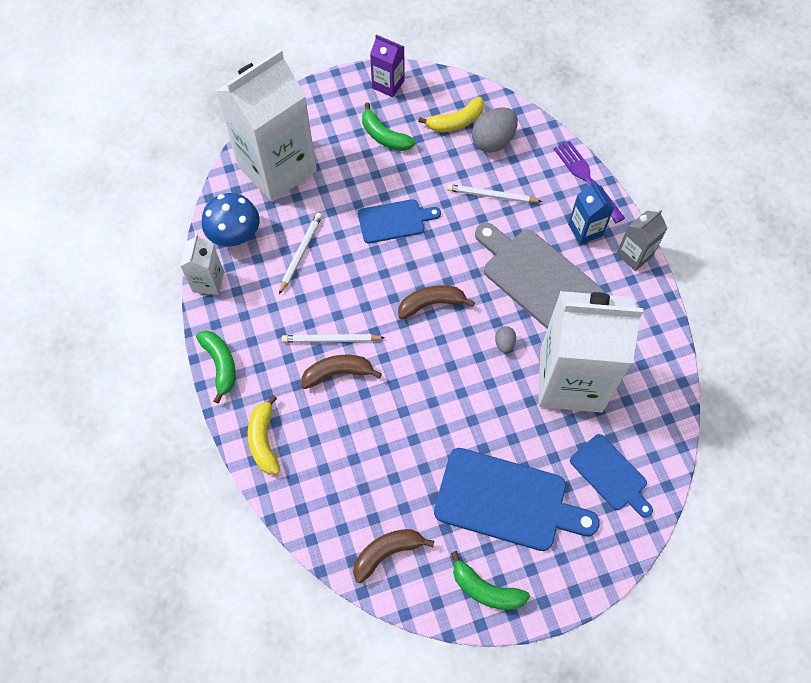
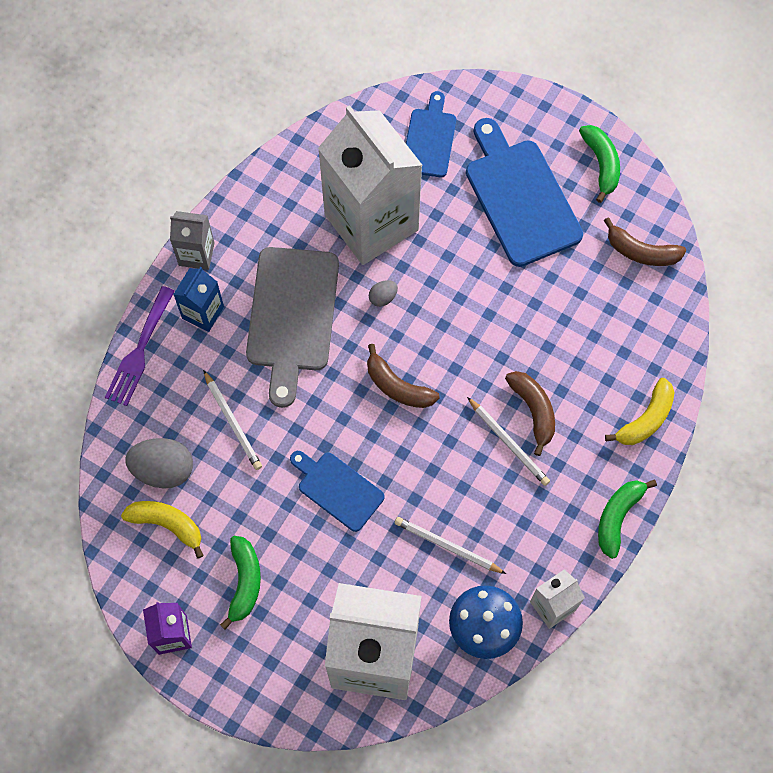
camera: 130 degrees left, 5 degrees up
white pencil [279,213,322,294] -> white pencil turned 45 degrees clockwise [395,517,506,574]
brown banana [302,355,382,389] -> brown banana turned 150 degrees counterclockwise [505,371,555,456]

